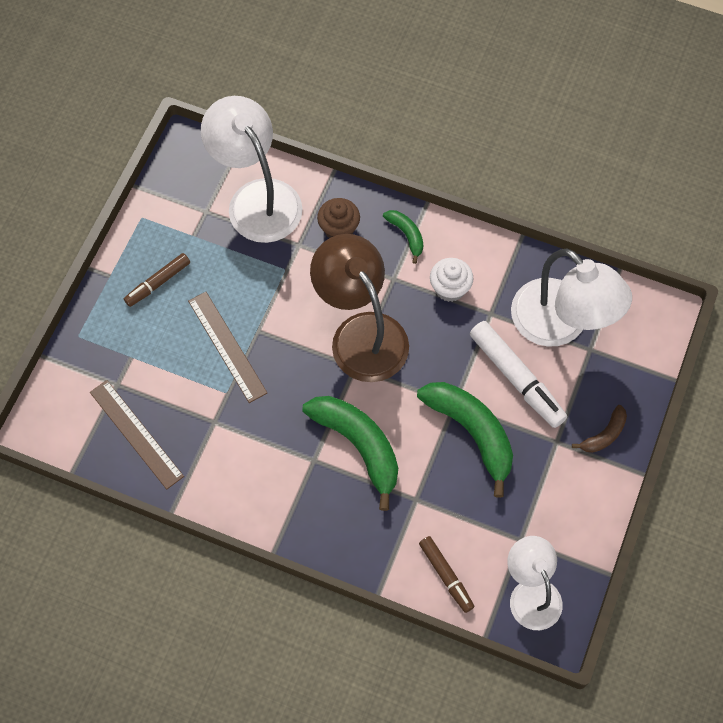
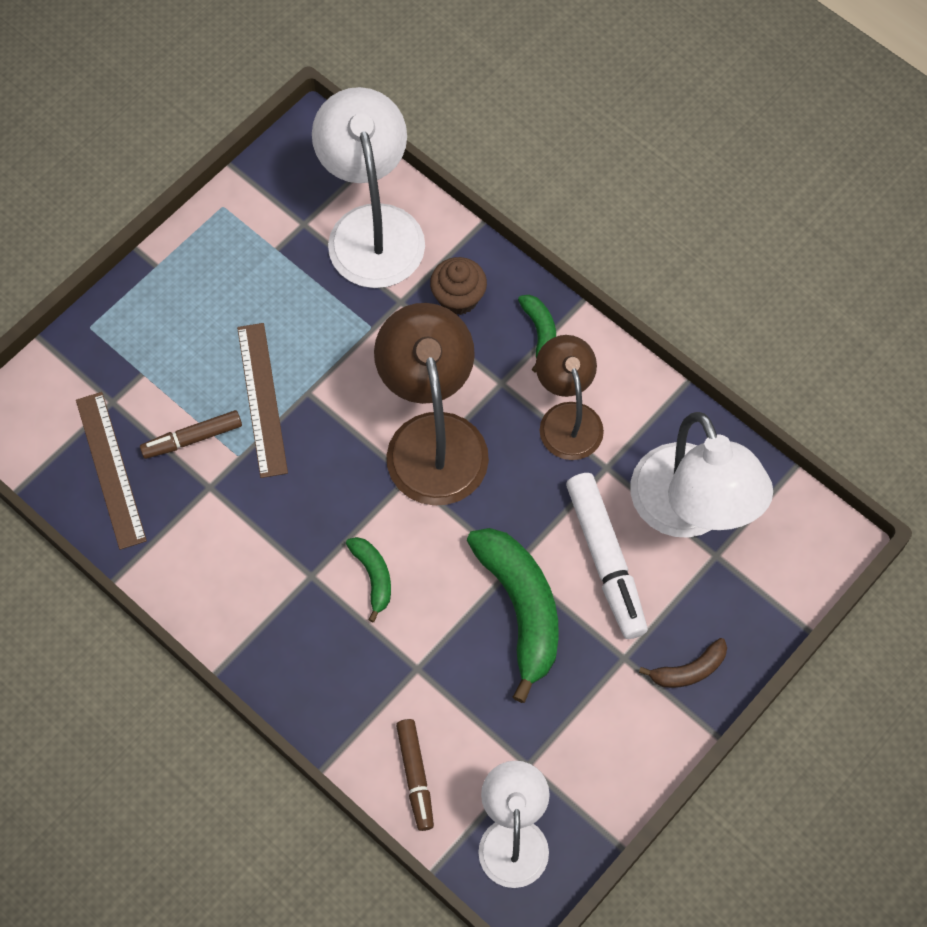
camera: 20 degrees right, 0 degrees up
brown marker [124,253,190,307] -> brown marker moved to [140,410,242,459]
green banana [303,396,398,511] -> green banana [346,537,391,622], size x0.50
white cupcake [430,258,474,302] -> brown lamp [536,335,604,460]

